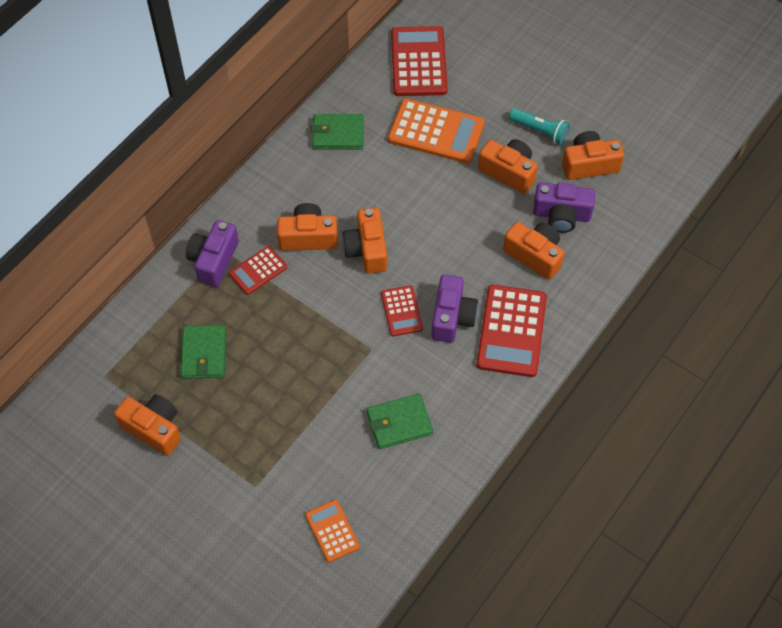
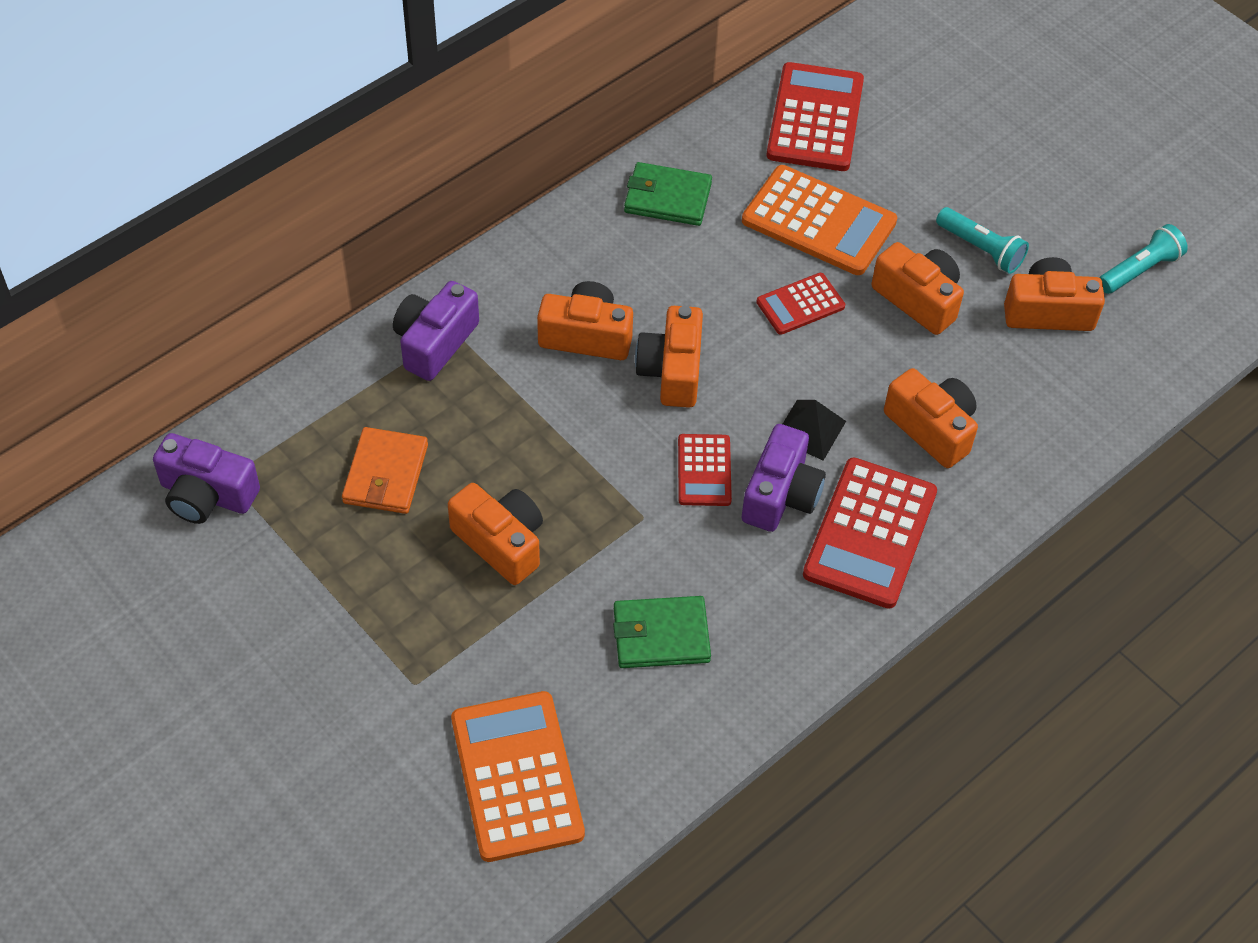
camera: 10 degrees right, 5 degrees down
orange camera [114,394,181,456] -> orange camera moved to [448,483,543,585]
green wallet [181,325,226,379] -> orange wallet [342,427,428,514]
red calculator [229,246,287,295] -> red calculator moved to [756,273,845,335]
orange calculator [305,499,360,563] -> orange calculator [451,691,585,862], size x1.81
purple camera [533,182,595,233] -> purple camera moved to [153,433,260,524]
none -> black pyramid [783,400,846,461]
none -> turquoise flashlight [1099,224,1188,294]

